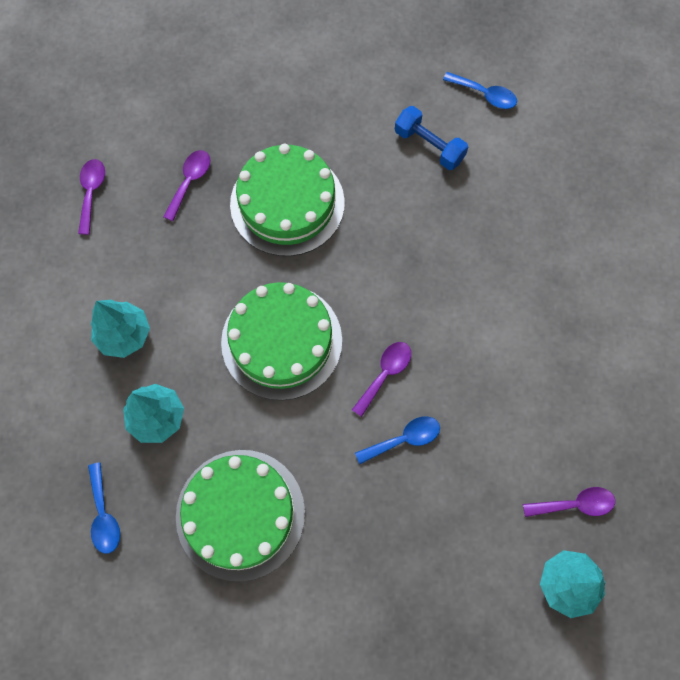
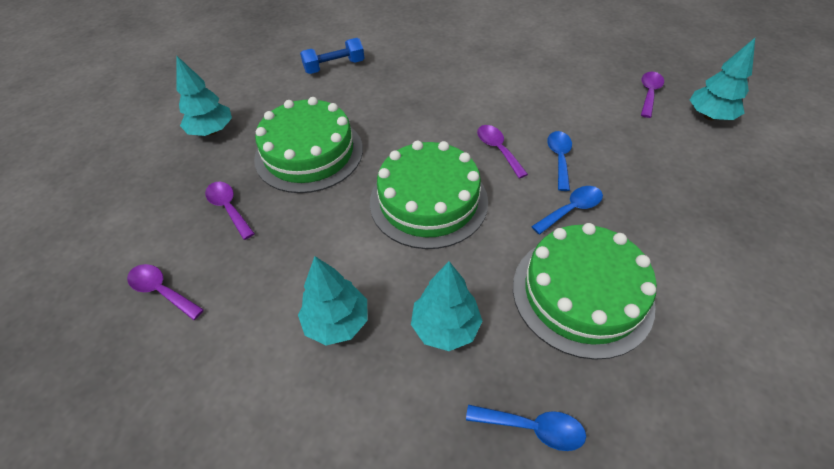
camera: 60 degrees left, 20 degrees down
blue spoon [443,72,517,109] -> blue spoon moved to [531,186,603,234]
none -> turquoise tree [176,55,232,136]

